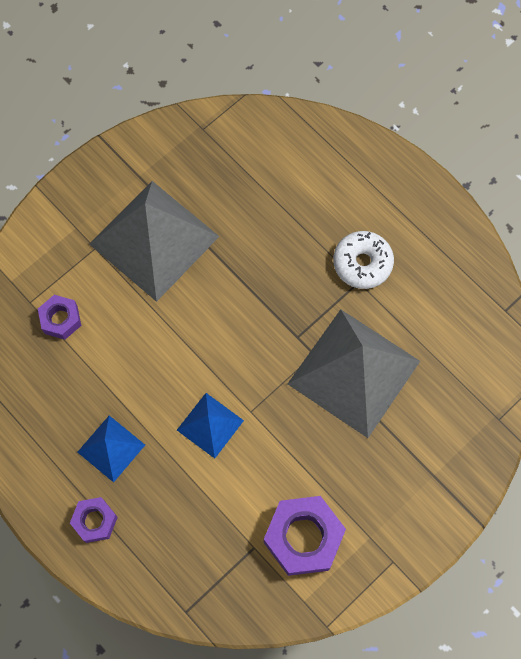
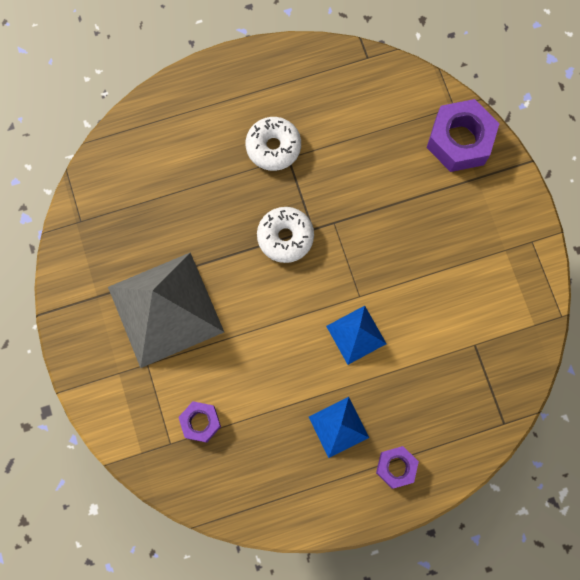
camera: 65 degrees left, 5 degrees up
purple nut [264,496,346,576] -> purple nut moved to [427,99,500,172]
grey pyramid [288,309,420,438] -> none
none -> white donut [257,207,314,263]

